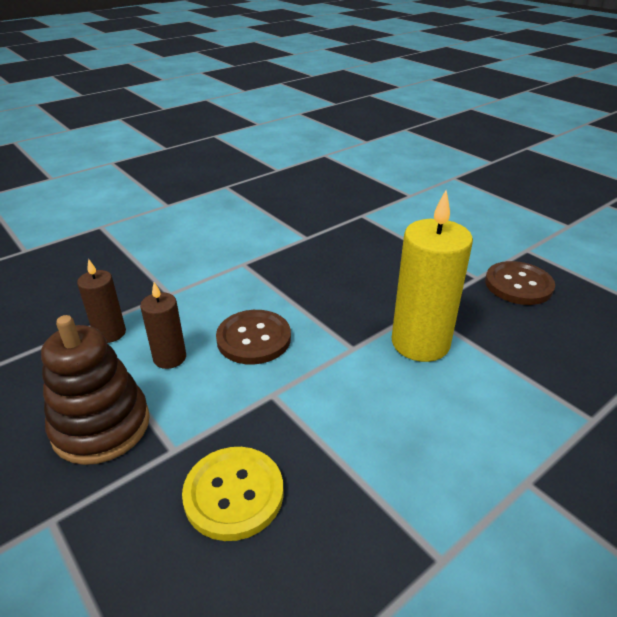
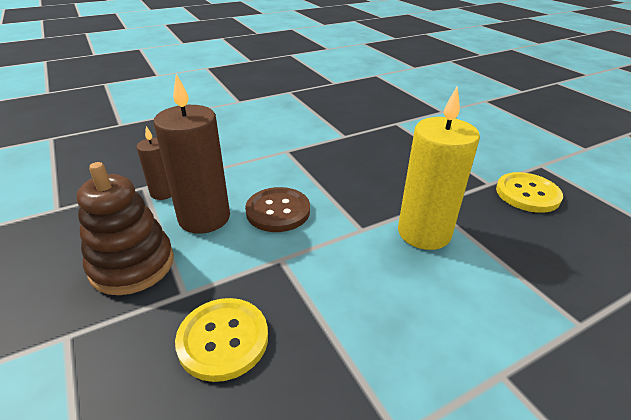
camera: 10 degrees right, 0 degrees up
brown candle [140,282,186,369] -> brown candle [153,74,230,234], size x1.84
brown button [485,261,555,305] -> yellow button [496,172,563,213]

